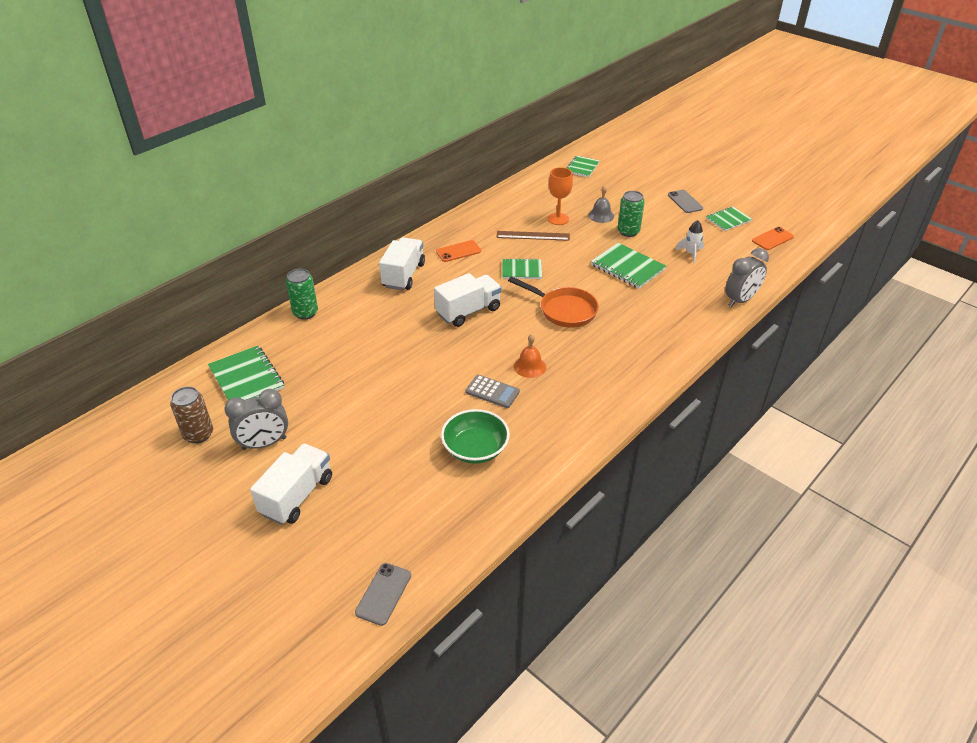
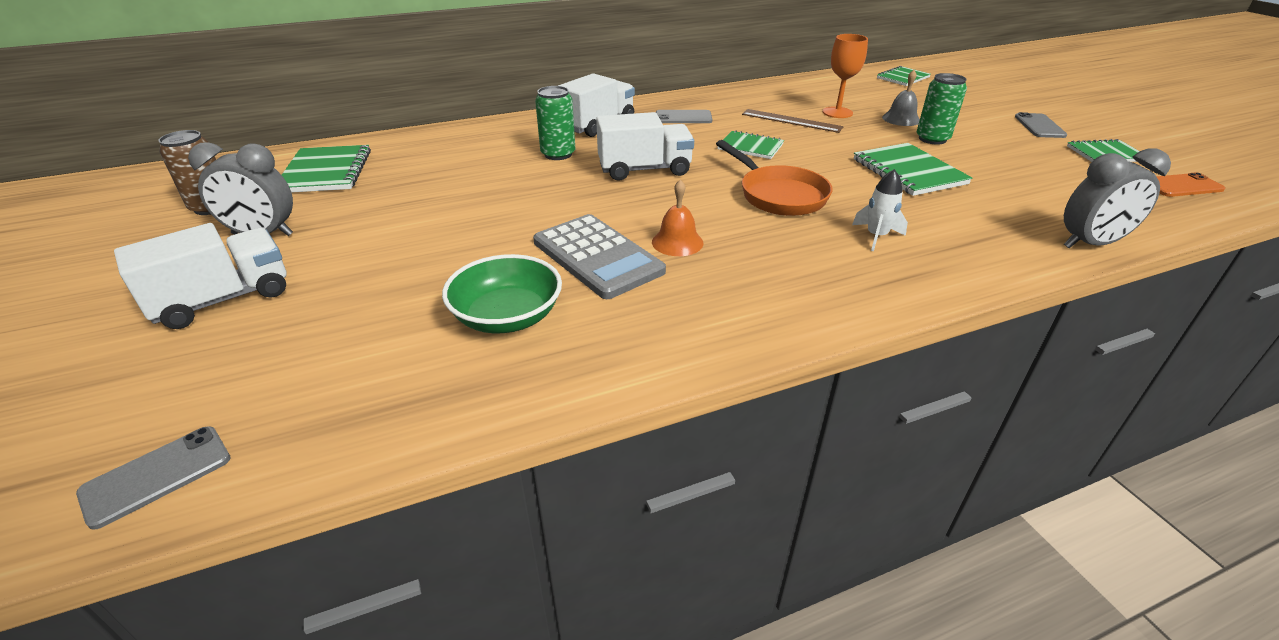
camera: 25 degrees right, 5 degrees down
green can [286,269,318,319] -> green can moved to [535,86,575,160]
orange phone [436,240,481,262] -> grey phone [656,110,712,123]
grey calculator [465,375,520,408] -> grey calculator [533,214,666,299], size x1.69
white rocket [675,220,704,263] -> white rocket moved to [852,169,908,251]

